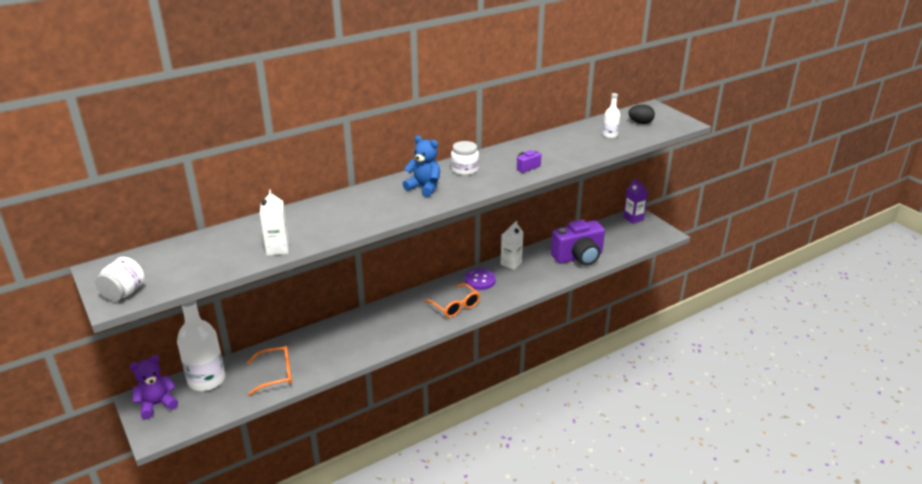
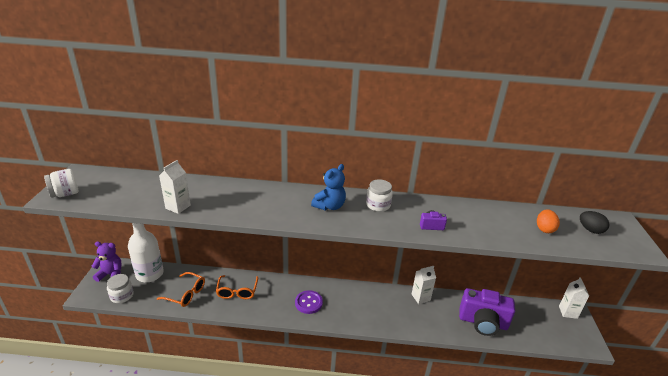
camera: 35 degrees right, 0 degrees up
blue teddy bear [403,135,440,197] -> blue teddy bear turned 60 degrees clockwise [311,164,346,211]
orange glasses [424,283,480,318] -> orange glasses moved to [216,275,258,299]
purple button [465,269,496,290] -> purple button moved to [295,290,323,314]
white bottle [603,93,620,138] -> orange egg [537,209,560,233]
purple carton [623,179,648,224] -> white carton [559,277,589,319]
none -> white jar [107,274,134,303]

